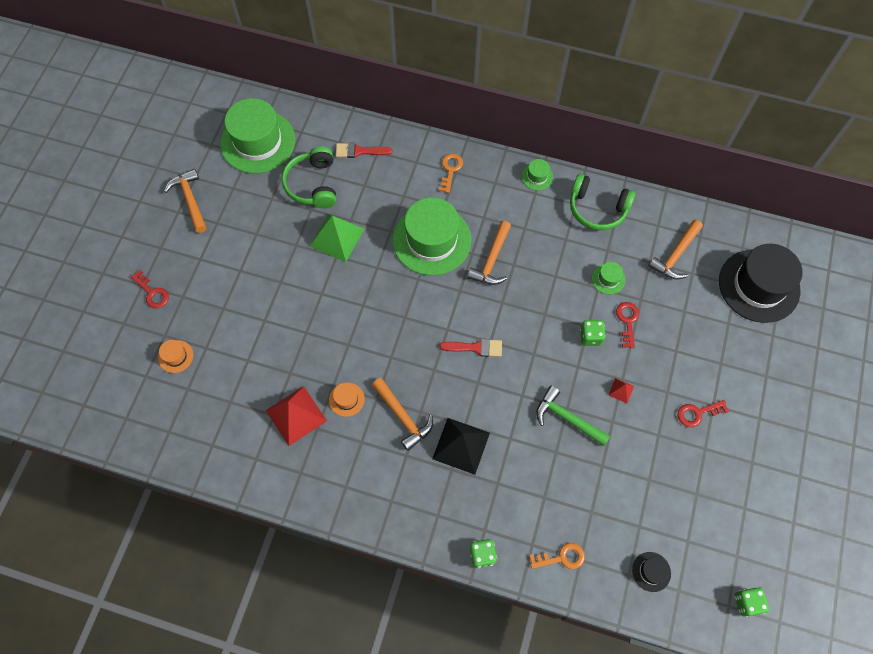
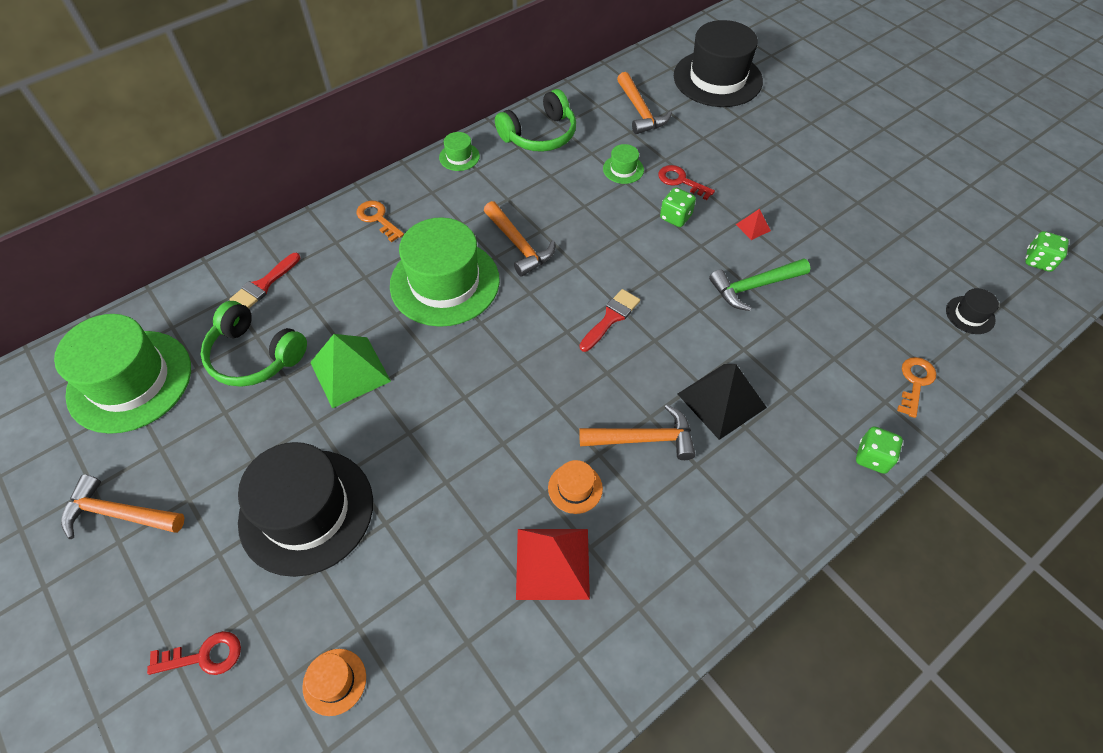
camera: 55 degrees left, 10 degrees down
red key [678,400,729,427] -> none
none -> black hat [238,442,373,577]

